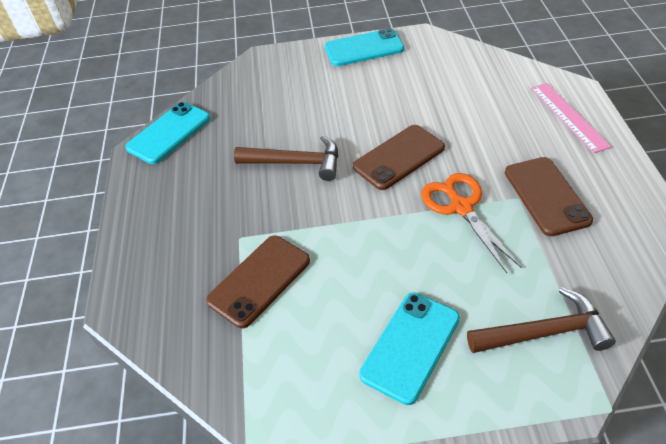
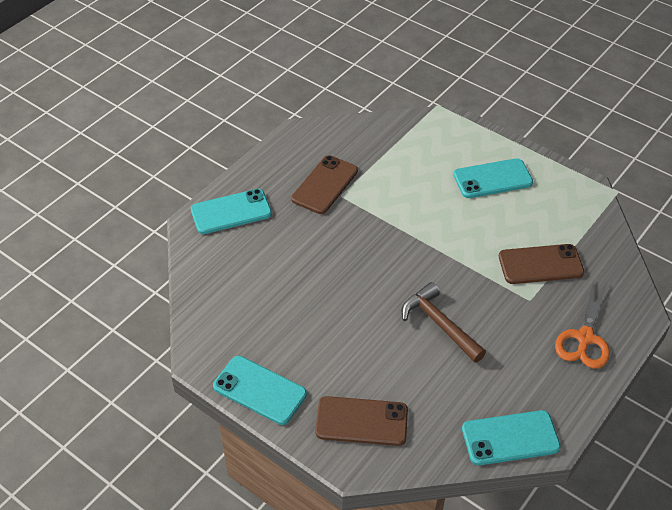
camera: 140 degrees left, 0 degrees up
brown phone [353,125,445,190] -> brown phone moved to [315,396,408,446]
orange scissors [421,173,522,273] -> orange scissors moved to [555,279,610,369]
brown hammer [467,287,616,353] -> none
pink ruler [531,83,612,153] -> turquoise phone [191,189,272,234]

